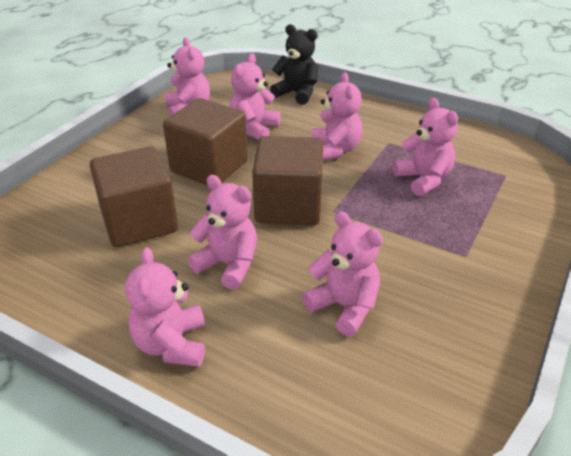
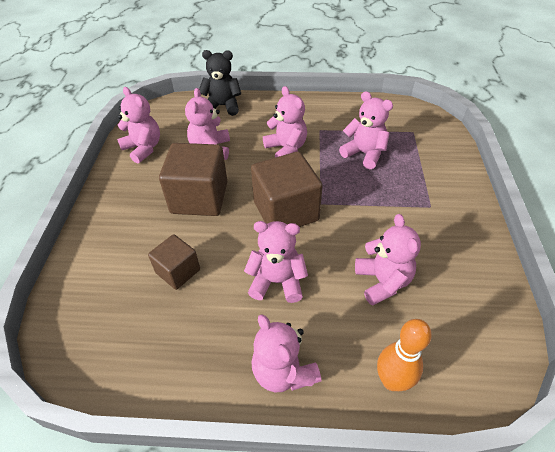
camera: 25 degrees left, 10 degrees up
brown cube [90,146,178,247] -> brown cube [148,234,200,290], size x0.57
pink teddy bear [302,211,383,337] -> pink teddy bear turned 60 degrees clockwise [355,214,421,306]
none -> orange bowling pin [377,319,432,391]

